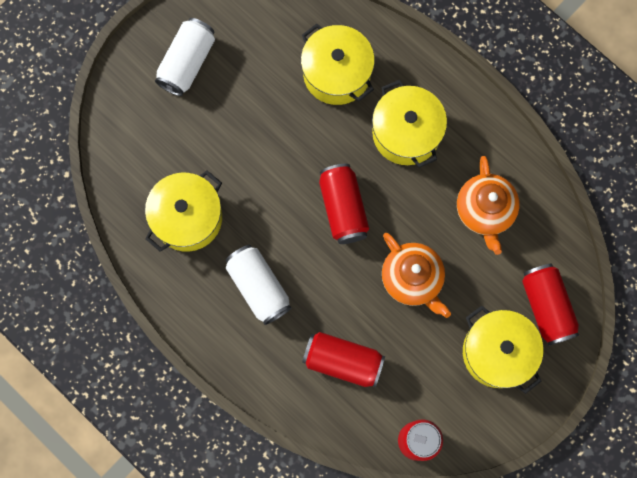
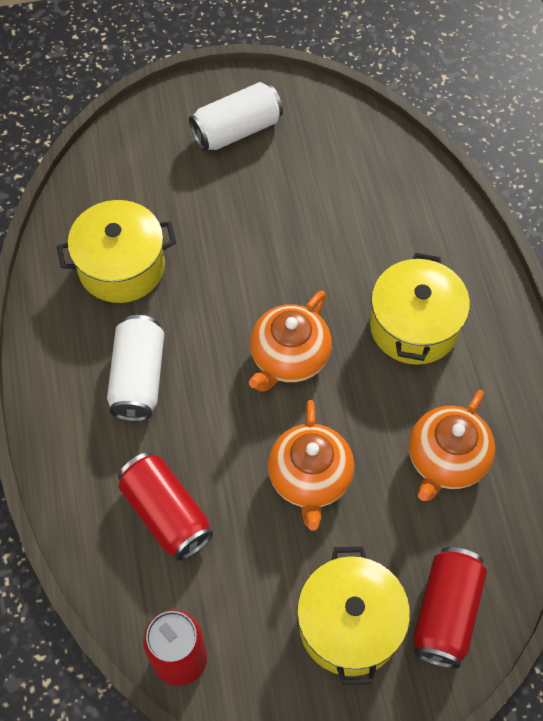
camera: 35 degrees right, 15 degrees down
yellow pot [301,24,375,105] -> none
red can [319,164,369,244] -> orange teapot [249,291,332,392]

